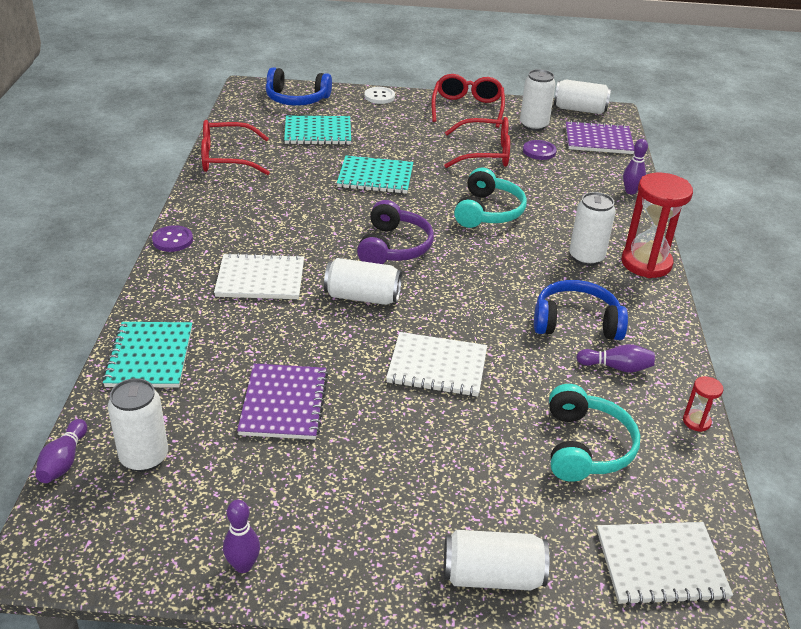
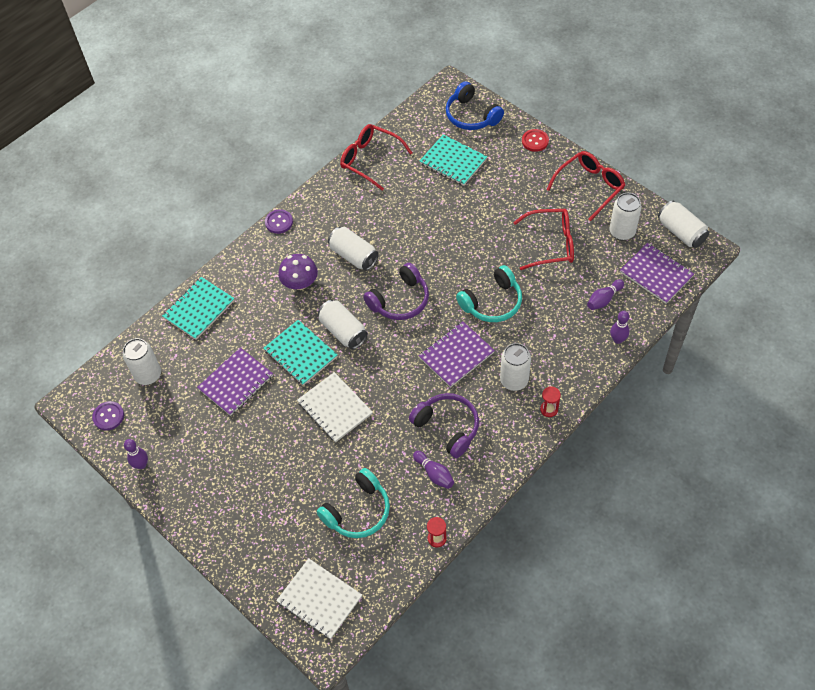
camera: 45 degrees right, 20 degrees up
purple bowling pin [35,419,87,483] -> purple bowling pin moved to [587,279,624,310]
white notebook [214,253,304,299] -> purple mushroom [278,254,318,290]
turquoise notebook [337,156,413,194] -> turquoise notebook moved to [264,320,338,386]
white button [364,87,395,104] -> red button [522,129,549,152]
red glasses [444,117,510,168] -> red glasses turned 45 degrees counterclockwise [513,209,574,270]
white can [444,530,549,590] -> white can moved to [328,227,379,271]
purple button [523,140,557,160] -> purple button moved to [92,401,124,430]
blue headphones [534,280,628,340] -> purple headphones [409,393,479,458]
red hourglass [621,173,693,278] -> red hourglass [540,387,561,417], size x0.45
none -> purple notebook [419,321,495,388]

